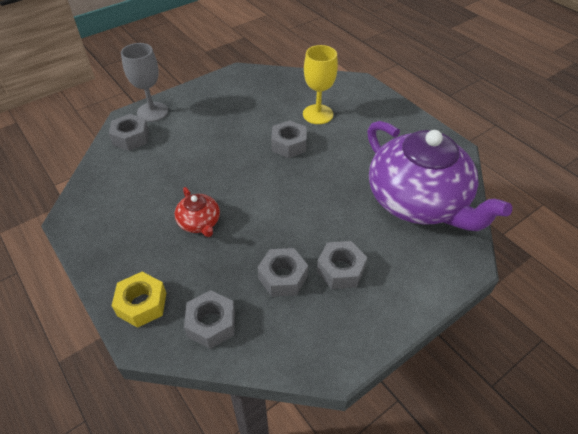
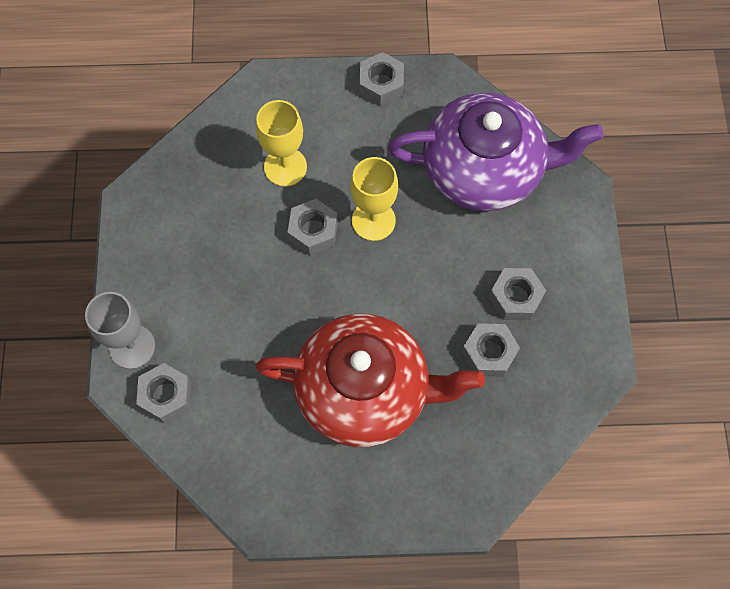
camera: 55 degrees left, 20 degrees up
yellow nut [112,272,166,328] -> none
red teapot [175,187,220,237] -> red teapot [255,314,485,447], size x2.40
grey nut [184,290,235,349] -> grey nut moved to [359,52,404,106]
none -> yellow goblet [350,157,398,241]

